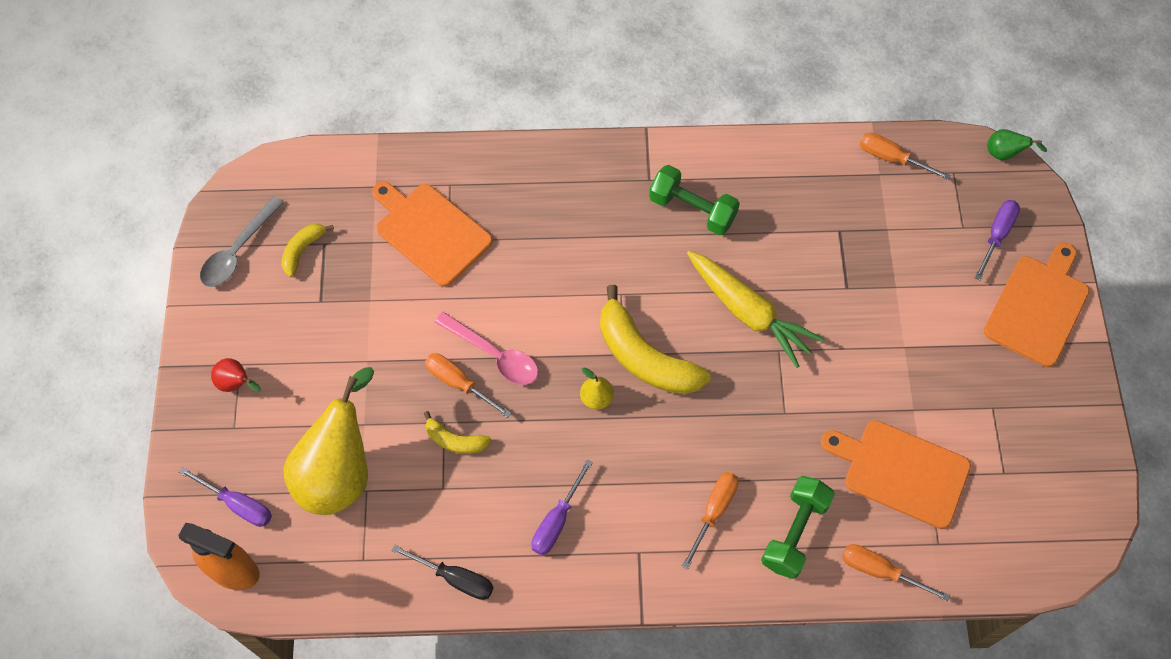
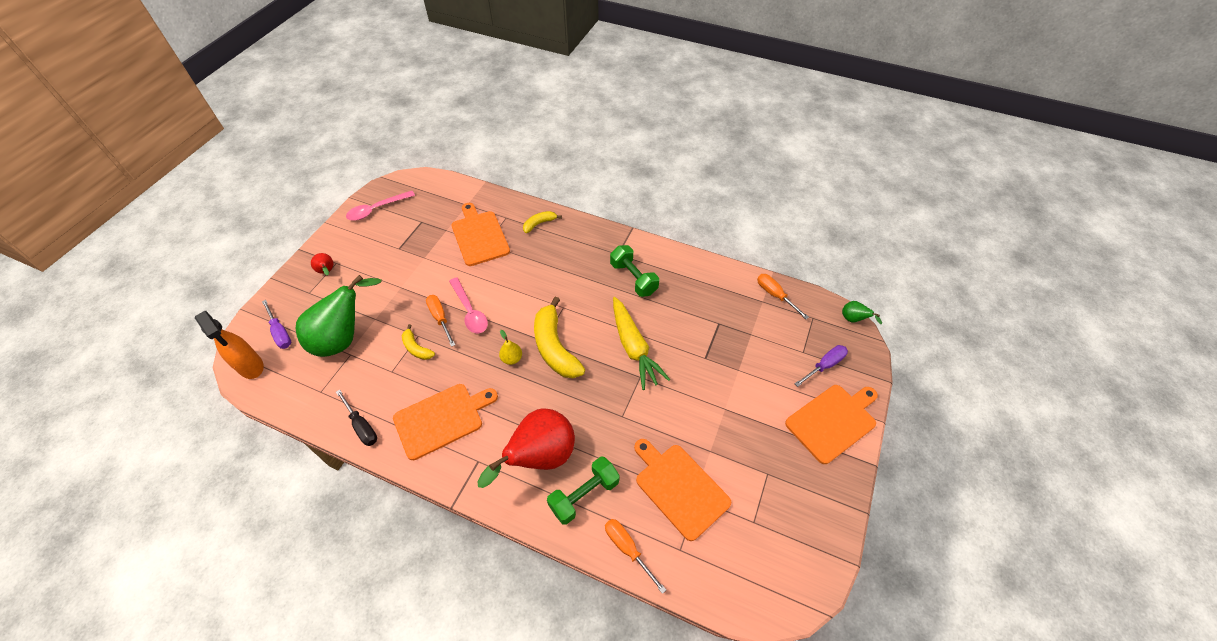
camera: 25 degrees right, 10 degrees down
grey spoon [200,196,284,287] -> pink spoon [346,191,415,221]
yellow banana [281,224,334,277] -> yellow banana moved to [523,211,562,233]
yellow pear [283,367,374,515] -> green pear [296,275,382,357]
purple screwdriver [531,460,593,555] -> orange cutting board [393,384,498,460]
orange screwdriver [682,472,739,569] -> red pear [478,408,575,488]

